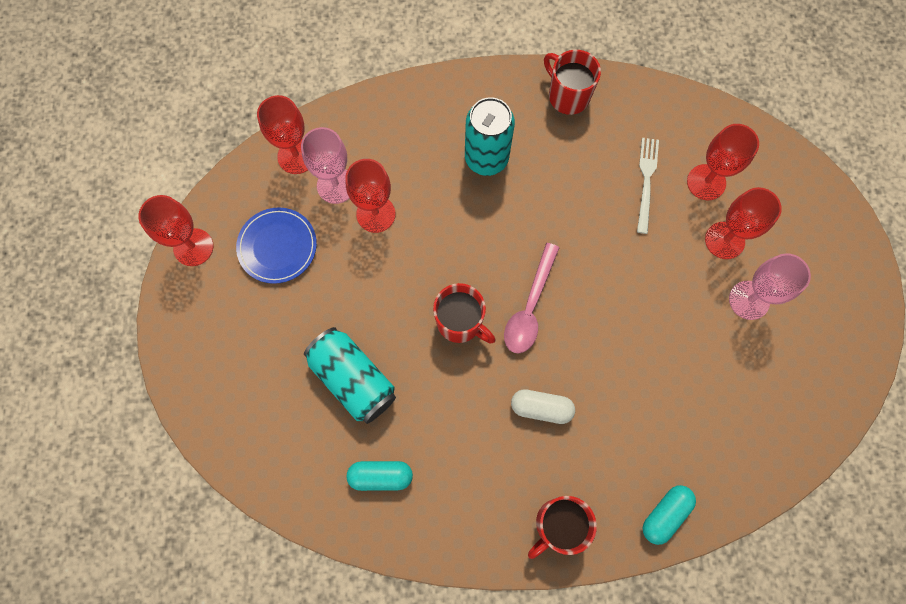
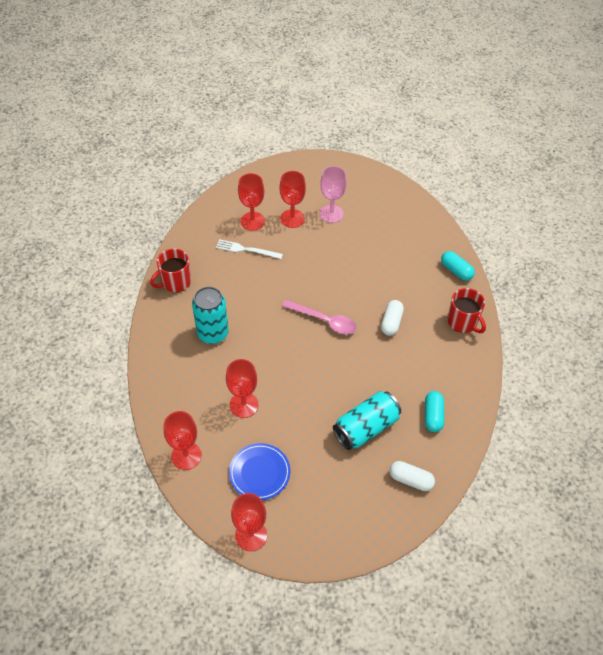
camera: 85 degrees left, 20 degrees down
pink goblet [301,127,349,204] -> none
red mug [433,283,495,344] -> none
none -> white capsule [390,461,435,491]

